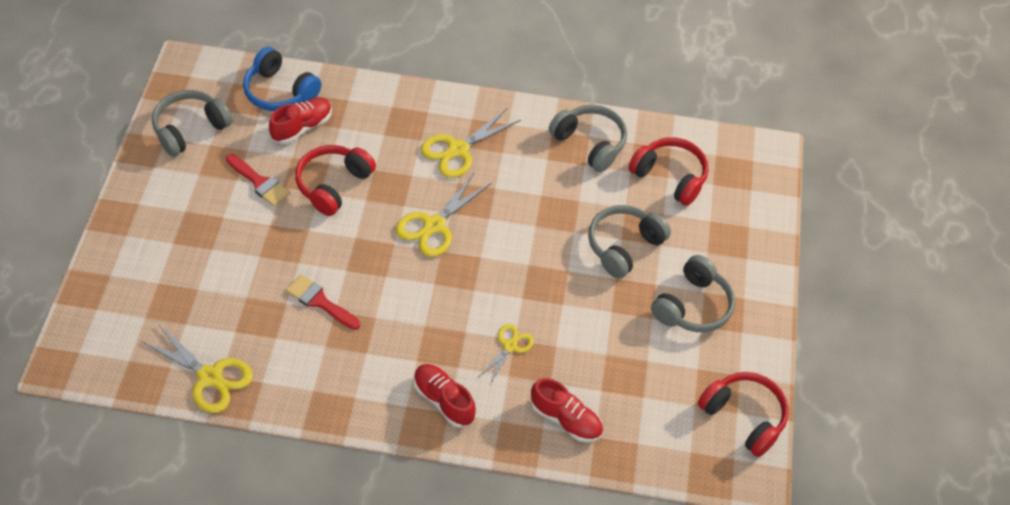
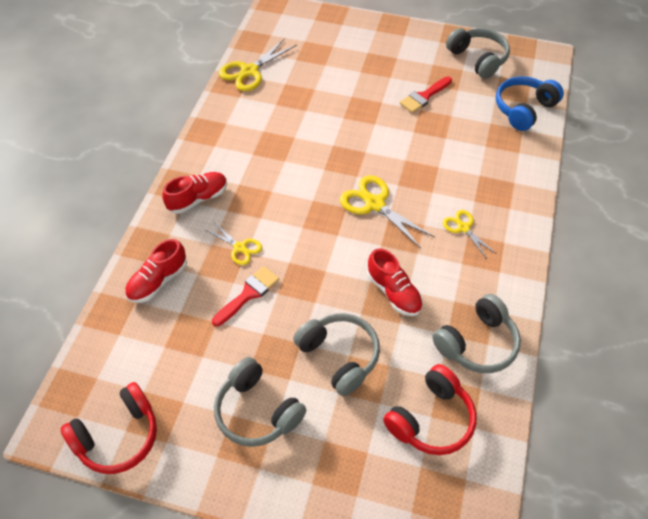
camera: 100 degrees right, 0 degrees up
red shoe [269,98,332,144] -> red shoe moved to [367,249,423,316]
red brush [286,274,360,330] -> red brush moved to [212,266,279,326]
red headphones [295,145,376,216] -> none
yellow scissors [420,108,521,178] -> yellow scissors [443,210,497,259], size x0.60

